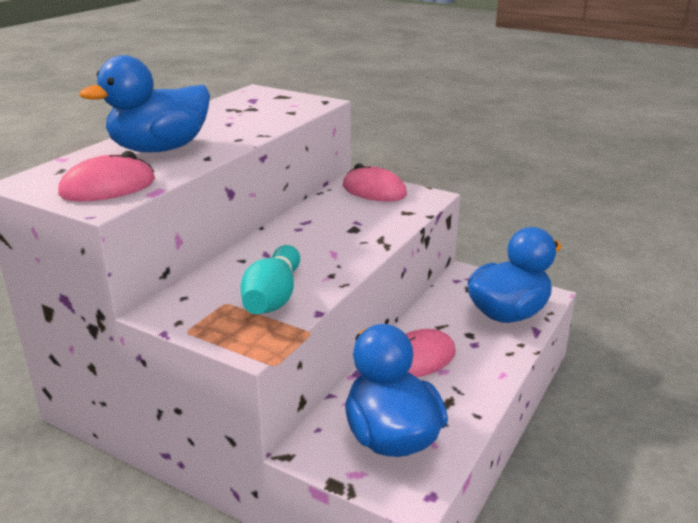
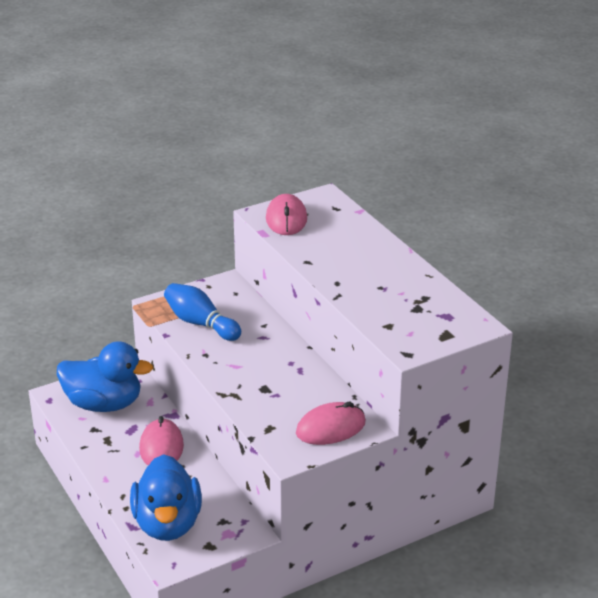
camera: 120 degrees right, 5 degrees up
blue duck [79,55,210,152] -> none
turquoise bowling pin [241,245,300,314] -> blue bowling pin [164,283,241,341]

